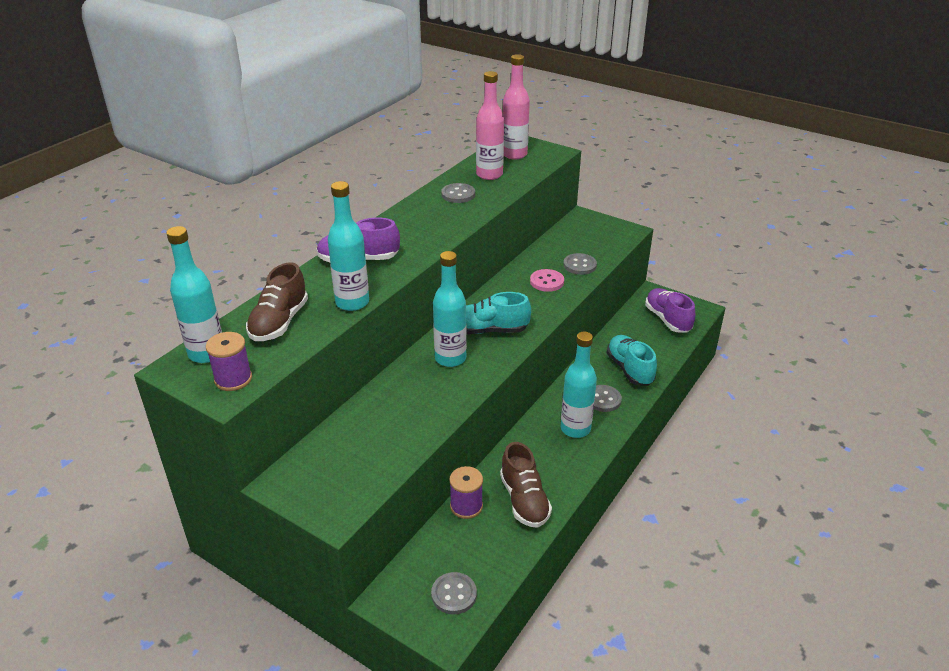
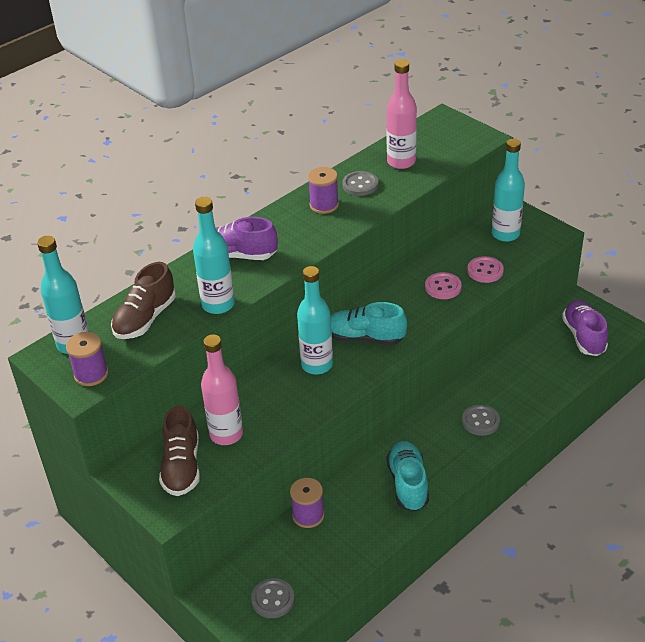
camera: 15 degrees right, 5 degrees up
brown shoe [500,442,552,528] -> brown shoe moved to [159,405,200,496]
pink bottle [503,54,530,160] -> pink bottle moved to [201,335,243,445]
turquoise bottle [561,332,597,438] -> turquoise bottle moved to [492,139,525,242]
grey button [563,253,597,275] -> pink button [467,256,504,283]
turquoise shoe [606,335,657,386] -> turquoise shoe moved to [386,441,429,511]
none -> purple spool [308,167,339,214]

